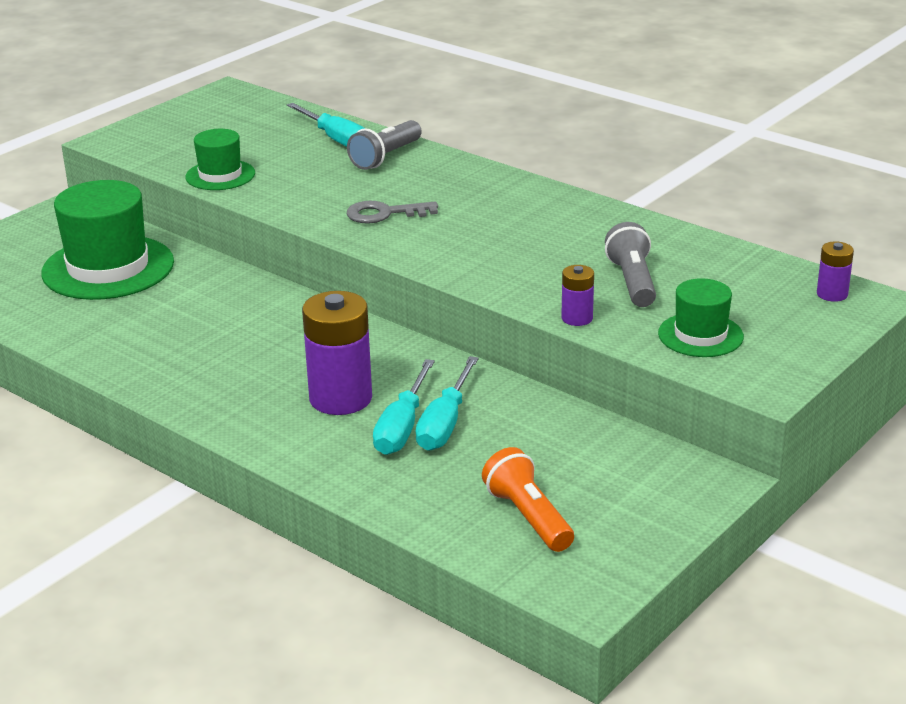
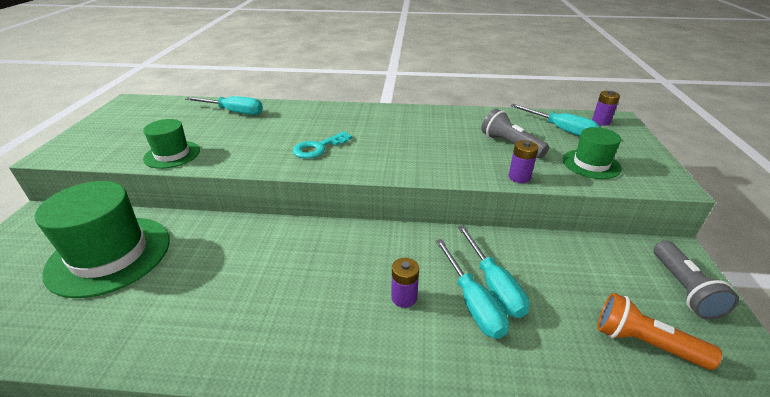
camera: 35 degrees left, 5 degrees up
purple battery [302,291,372,415] -> purple battery [391,258,419,308], size x0.50
grey flashlight [347,120,422,170] -> grey flashlight moved to [654,241,739,320]
grey key [347,201,438,224] -> turquoise key [293,131,352,159]
none -> turquoise screwdriver [511,104,600,136]

